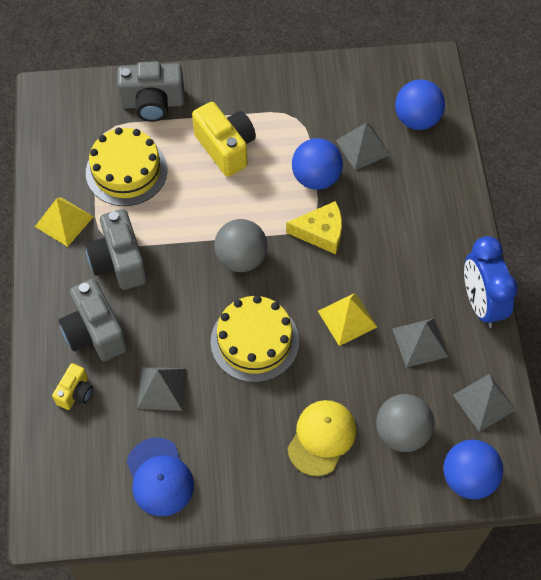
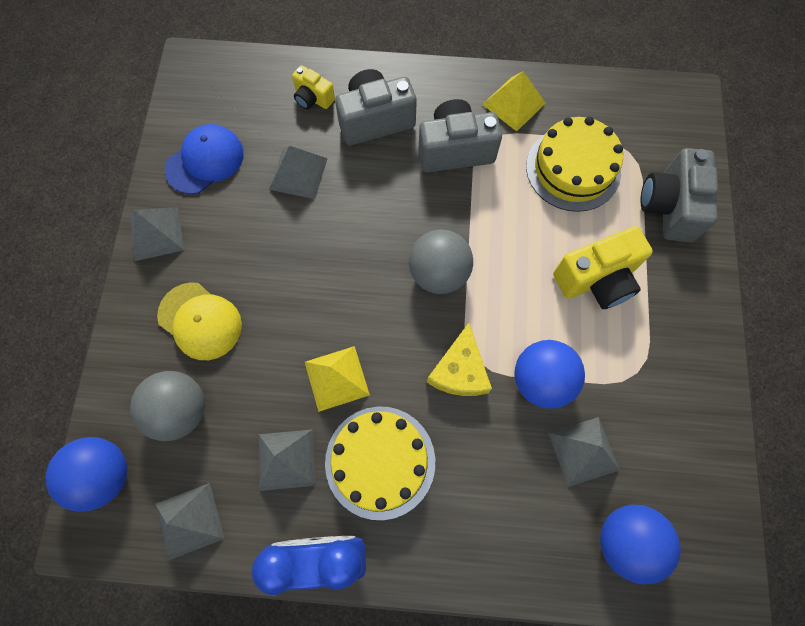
camera: 100 degrees right, 10 degrees up
blue cap [127,438,194,516] -> blue cap turned 150 degrees clockwise [165,124,244,194]
yellow cake [211,295,299,383] -> yellow cake moved to [325,406,435,520]
none -> grey pyramid [130,207,184,261]

